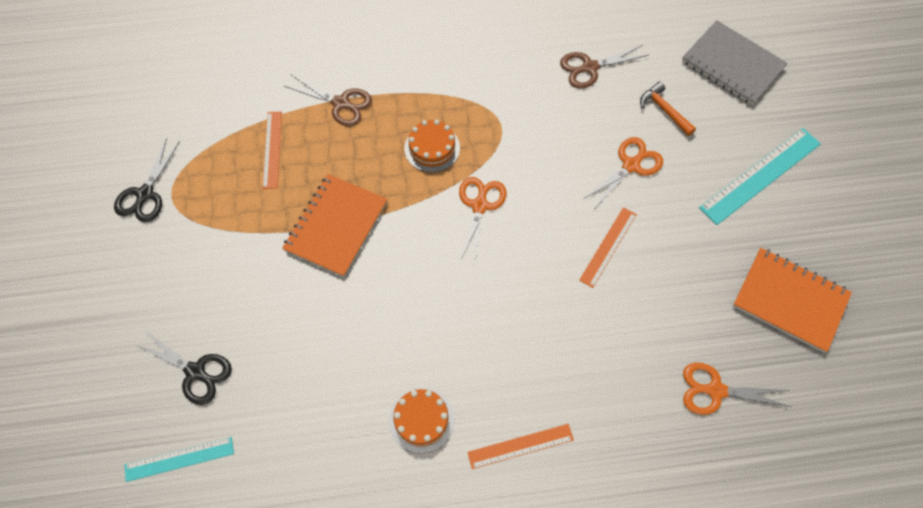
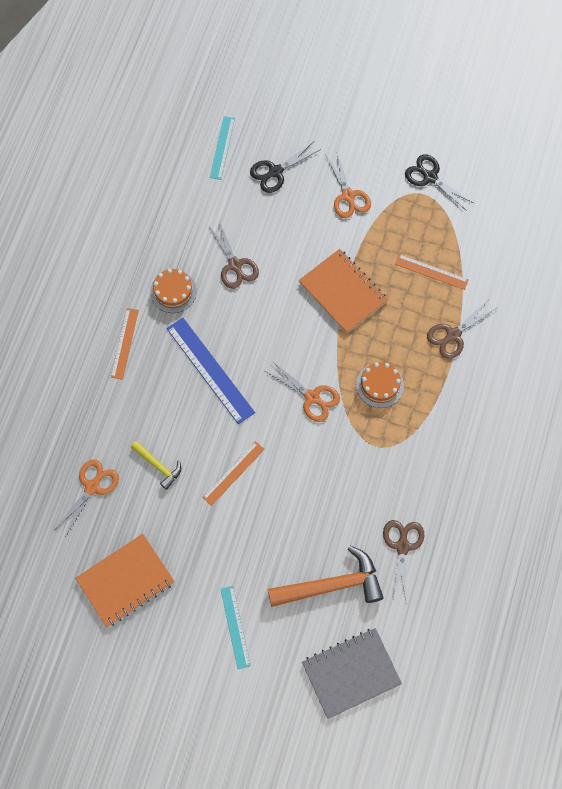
camera: 115 degrees right, 5 degrees up
orange ruler [579,207,637,288] -> orange ruler turned 75 degrees clockwise [202,441,265,506]
orange scissors [583,137,663,208] -> orange scissors moved to [325,153,371,218]
orange hammer [640,82,696,136] -> orange hammer [268,546,384,607], size x1.87
turquoise ruler [699,128,821,225] -> turquoise ruler [221,586,251,669], size x0.61
none -> yellow hammer [131,441,181,490]
none -> blue ruler [167,318,255,424]
none -> brown scissors [208,221,259,289]

